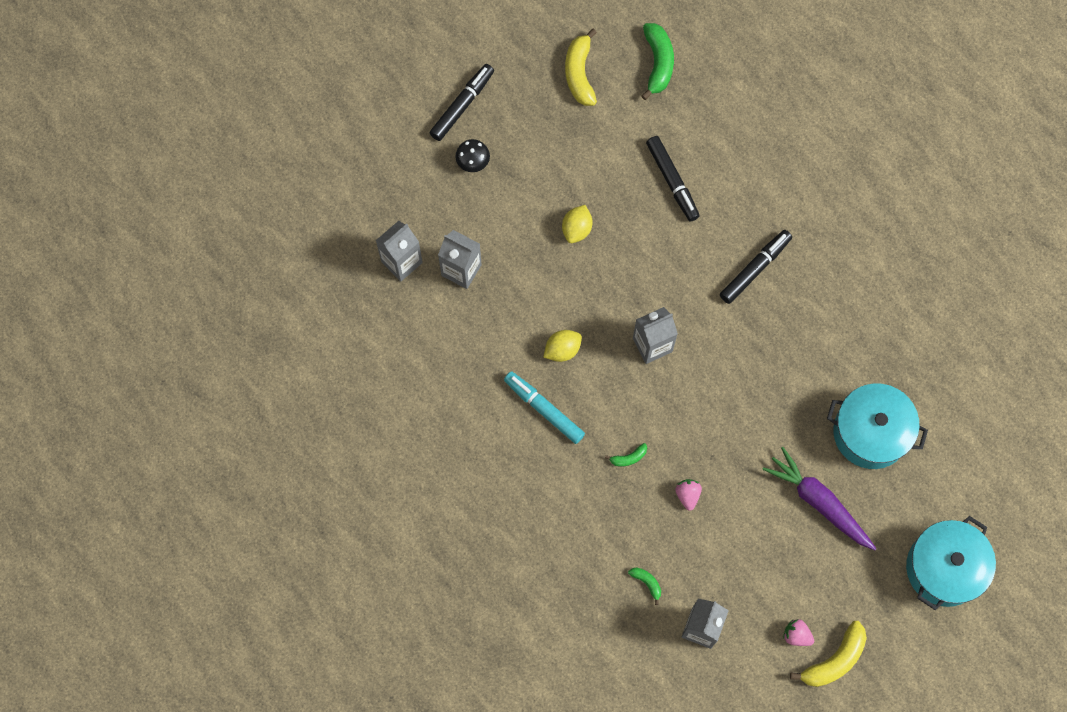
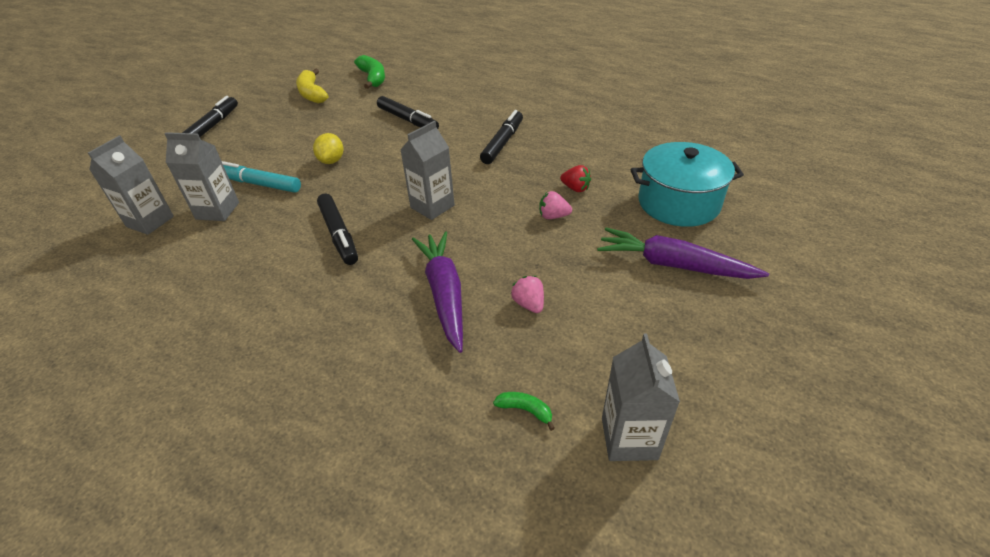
camera: 20 degrees left, 30 degrees down
black mushroom [455,139,490,172] -> none
turquoise marker [504,371,585,444] -> turquoise marker moved to [222,161,301,192]
yellow lemon [543,330,582,362] -> black marker [317,193,358,265]
green banana [605,443,647,467] -> purple carrot [412,231,463,353]
pink strawberry [783,619,814,646] -> pink strawberry moved to [539,191,572,219]
yellow banana [790,621,867,687] -> none
turquoise pot [906,516,996,610] -> none
none -> red strawberry [560,165,591,192]

